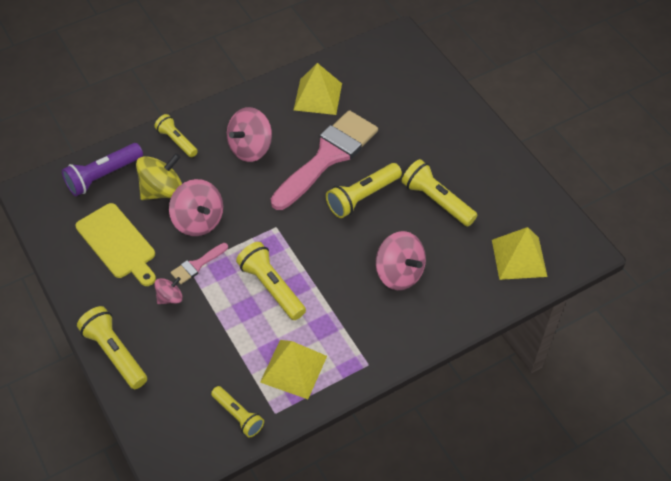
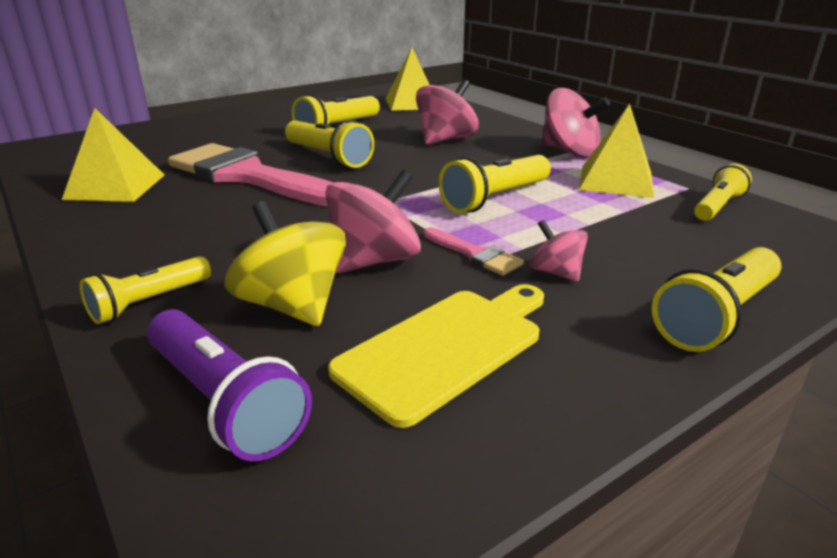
camera: 95 degrees left, 25 degrees down
pink spinning top [227,107,272,162] -> pink spinning top moved to [541,88,610,157]

